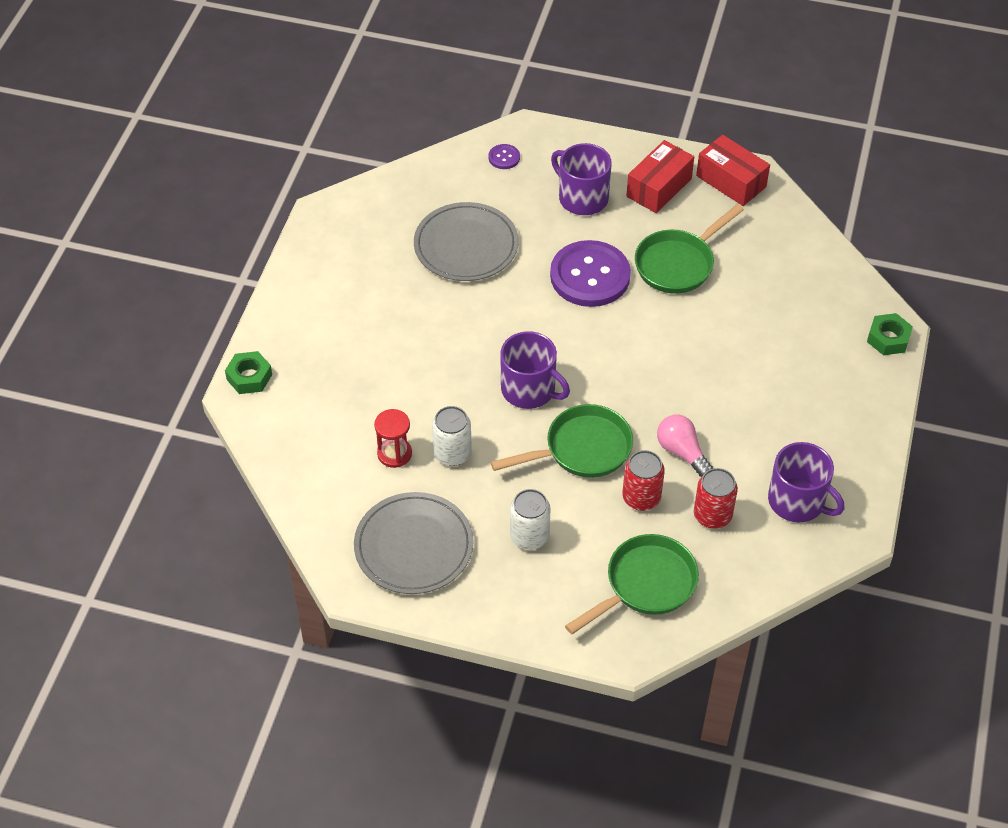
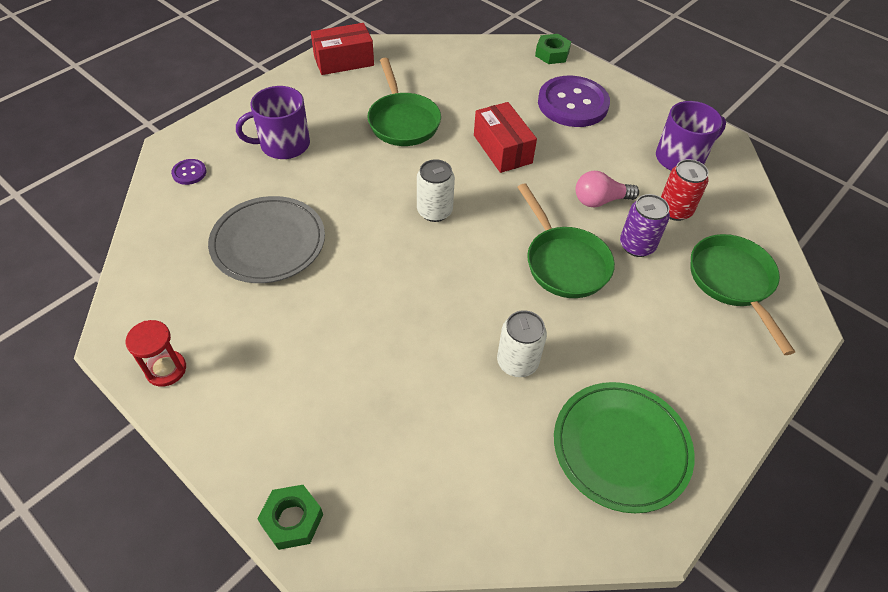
camera: 65 degrees left, 0 degrees up
grey plate [354,492,473,594] -> green plate [554,382,695,513]
red hourglass [374,409,412,468] -> red hourglass moved to [126,320,186,387]
green pan [491,404,633,478] -> green pan turned 150 degrees clockwise [518,183,615,298]
purple mug [500,331,570,409] -> none
white can [510,489,551,550] -> white can moved to [417,159,455,222]
purple button [550,240,631,307] -> purple button moved to [538,76,610,127]
red can [623,450,665,511] -> purple can [620,194,670,257]
red box [626,140,694,213] -> red box moved to [474,102,537,173]

